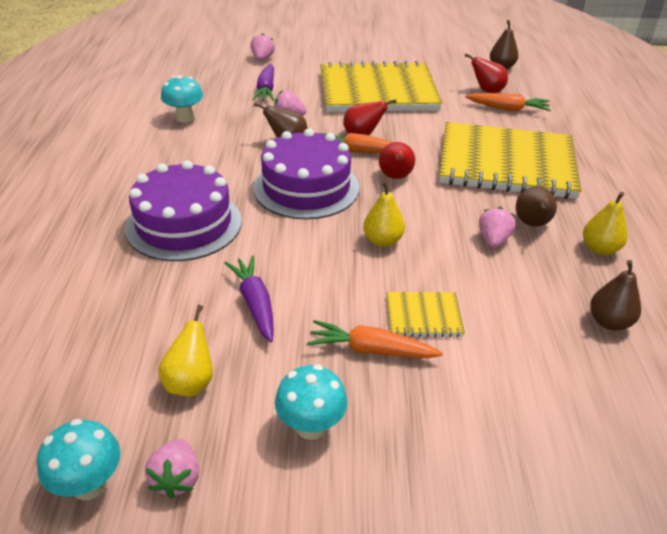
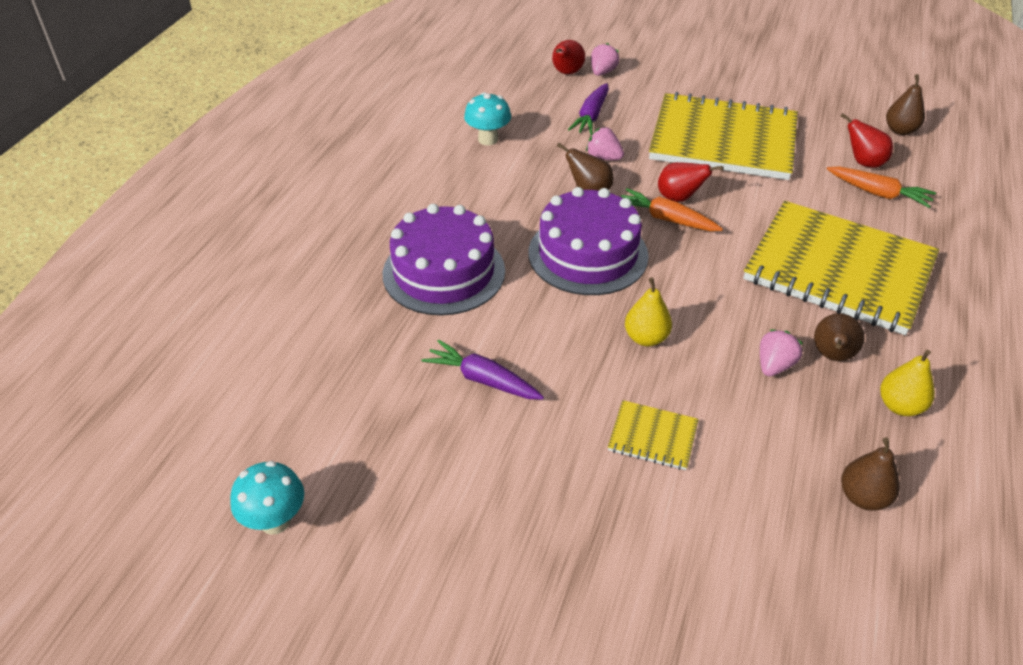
camera: 20 degrees right, 5 degrees up
pink strawberry [145,439,199,499] -> none
yellow pear [158,305,213,397] -> none
purple carrot [225,256,274,342] -> purple carrot turned 60 degrees counterclockwise [422,339,544,400]
turquoise mushroom [275,364,347,440] -> none
orange carrot [307,320,443,358] -> none
red pear [379,142,415,179] -> red pear moved to [552,40,585,74]

